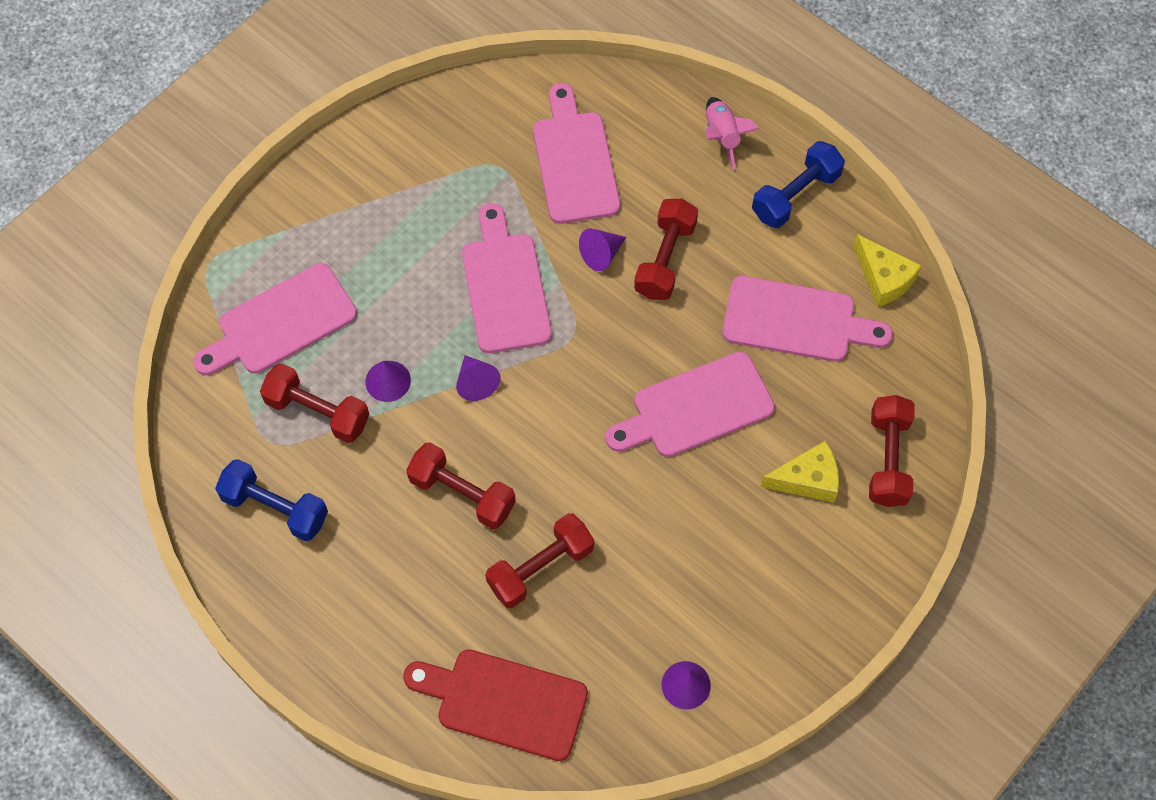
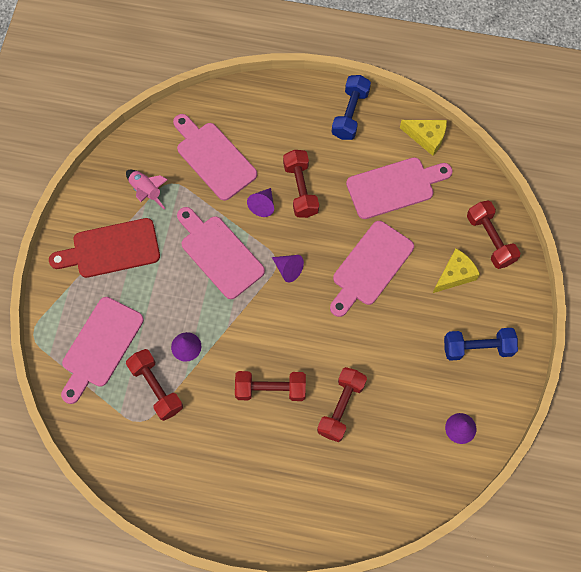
camera: 30 degrees left, 5 degrees up
blue dumbbell [215,459,328,541] -> blue dumbbell moved to [444,328,518,361]
red dumbbell [260,363,369,443] -> red dumbbell turned 60 degrees clockwise [126,349,183,421]
red cutting board [403,649,588,761] -> red cutting board moved to [49,218,160,278]
purple cone [456,355,500,401] -> purple cone moved to [272,255,304,282]
pink rocket [705,97,759,169] -> pink rocket moved to [126,170,168,209]

